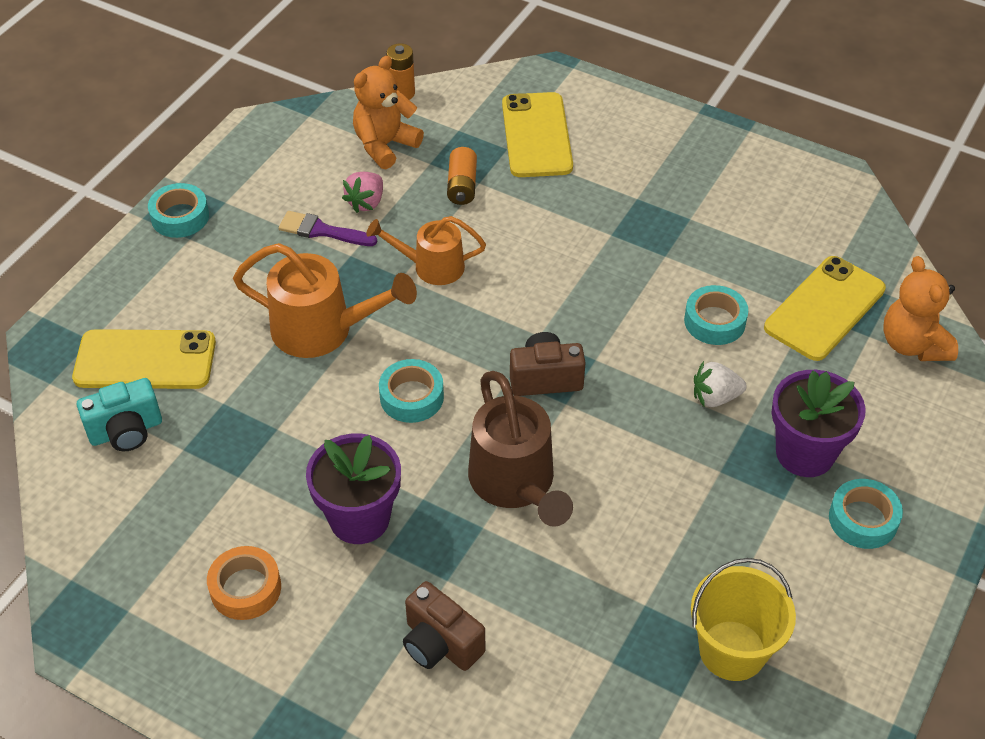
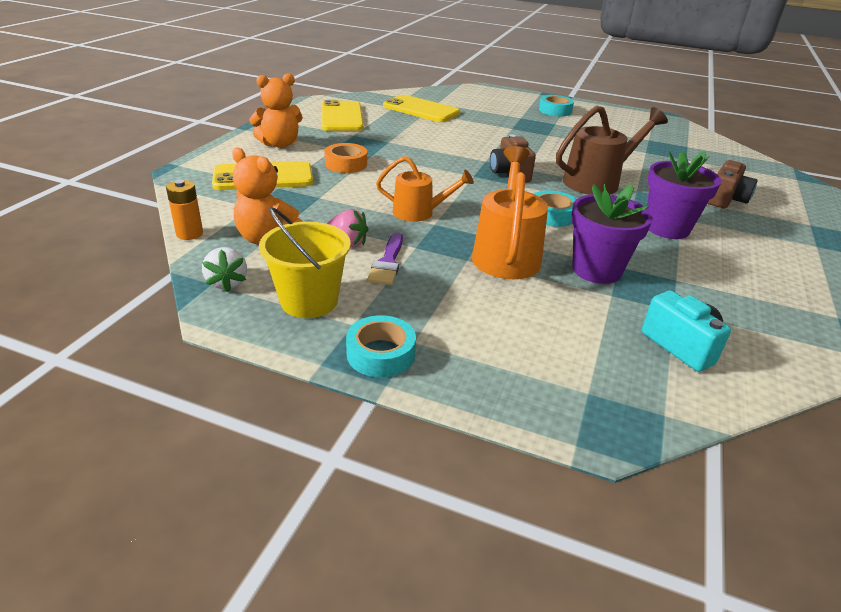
camera: 100 degrees left, 15 degrees down
yellow phone [72,329,216,389] -> yellow phone moved to [321,100,364,131]
orange tape [207,546,281,620] -> orange tape moved to [324,143,367,173]
orange watering can [367,216,486,285] -> orange watering can turned 75 degrees counterclockwise [376,156,474,222]
orange battery [447,147,477,205] -> none
turquoise tape [684,285,748,345] -> none
yellow bucket [691,558,796,681] -> yellow bucket moved to [259,207,351,318]
white strawberry [694,361,747,407] -> white strawberry moved to [202,247,247,292]
purple flower pot [772,370,866,477] -> purple flower pot moved to [571,184,653,284]
orange teddy bear [884,256,958,361] -> orange teddy bear moved to [249,73,303,148]

